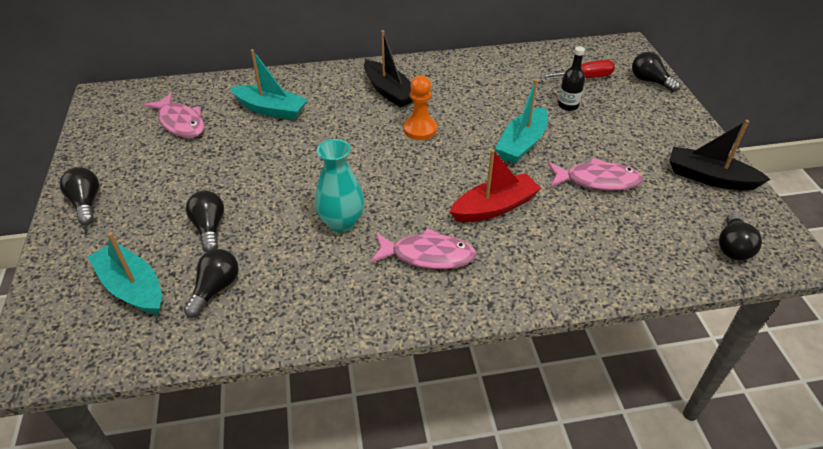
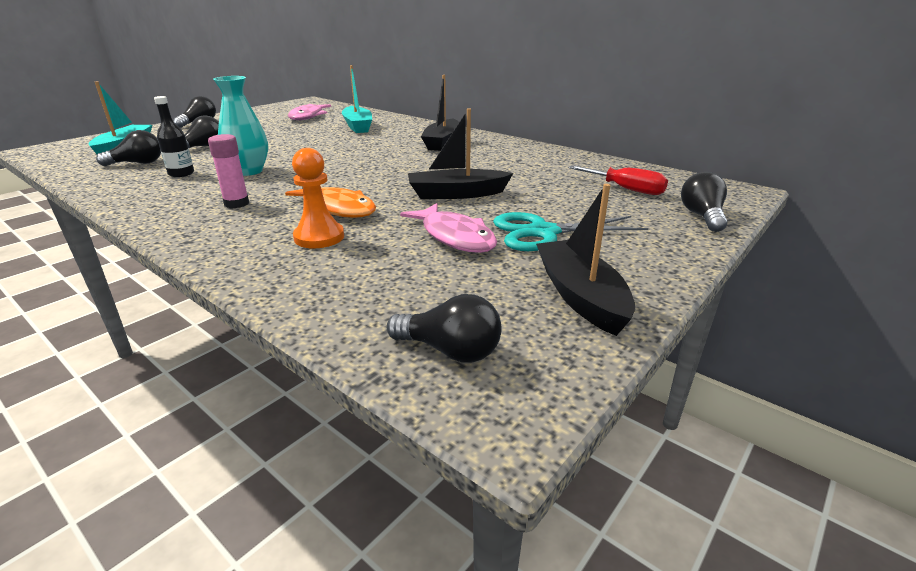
camera: 50 degrees right, 15 degrees down
pink fish [370,228,477,269] -> pink glue stick [208,134,249,208]
orange pawn [404,75,437,140] -> orange pawn moved to [292,148,344,248]
red boat [449,149,541,222] -> orange fish [285,187,376,218]
turquoise boat [495,79,548,163] -> black boat [408,108,513,199]
black bottle [558,46,585,111] -> black bottle moved to [154,96,194,177]
black light bulb [719,212,762,261] -> black light bulb turned 135 degrees counterclockwise [387,294,502,363]
none -> turquoise scissors [493,212,648,251]

